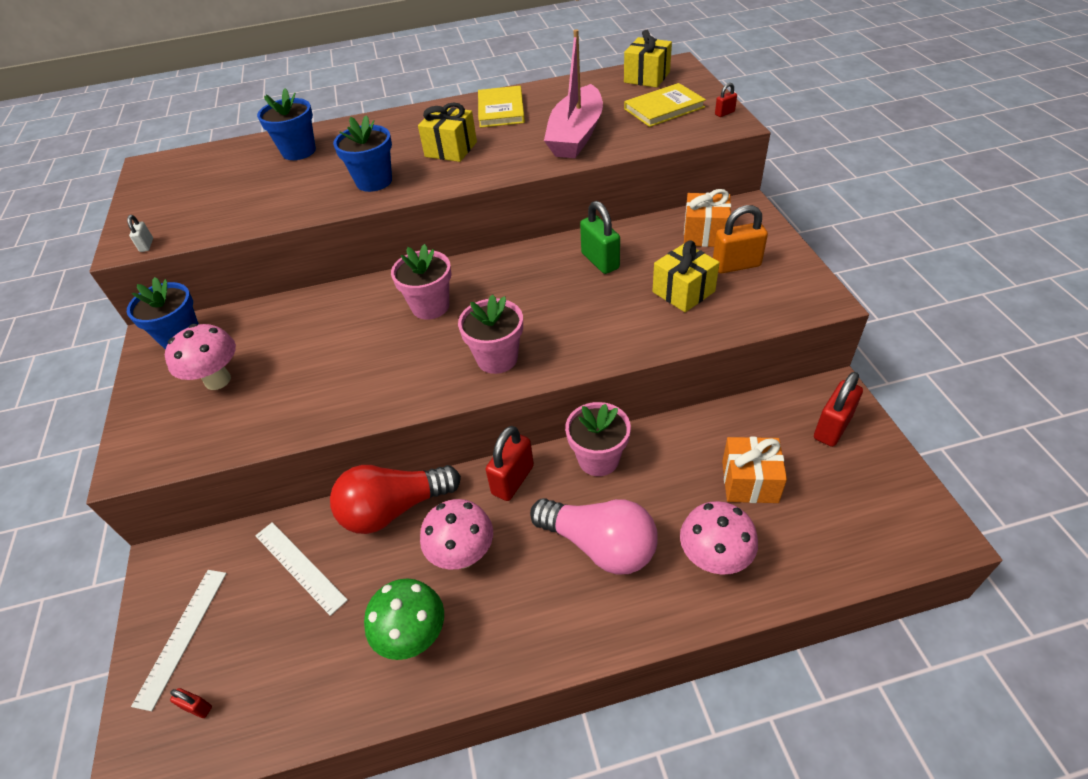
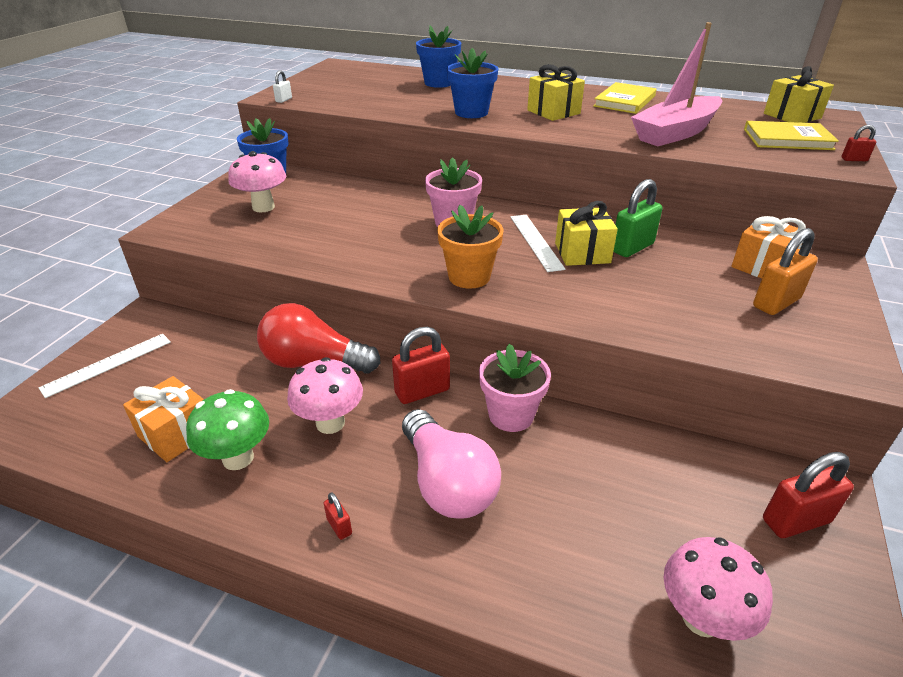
camera: 30 degrees right, 10 degrees down
red padlock [170,688,212,718] -> red padlock moved to [324,492,352,540]
white ruler [255,522,348,616] -> white ruler moved to [511,215,565,272]
pink flower pot [458,294,523,374] -> orange flower pot [437,205,504,289]
green padlock [580,201,620,274] -> green padlock turned 45 degrees clockwise [613,179,663,257]
yellow gift [652,241,720,312] -> yellow gift moved to [555,201,618,266]
pink mushroom [680,501,758,575] -> pink mushroom moved to [664,537,773,641]
orange padlock [713,205,768,274] -> orange padlock turned 60 degrees counterclockwise [753,228,818,315]
orange gift [722,437,787,503] -> orange gift moved to [123,376,204,462]

